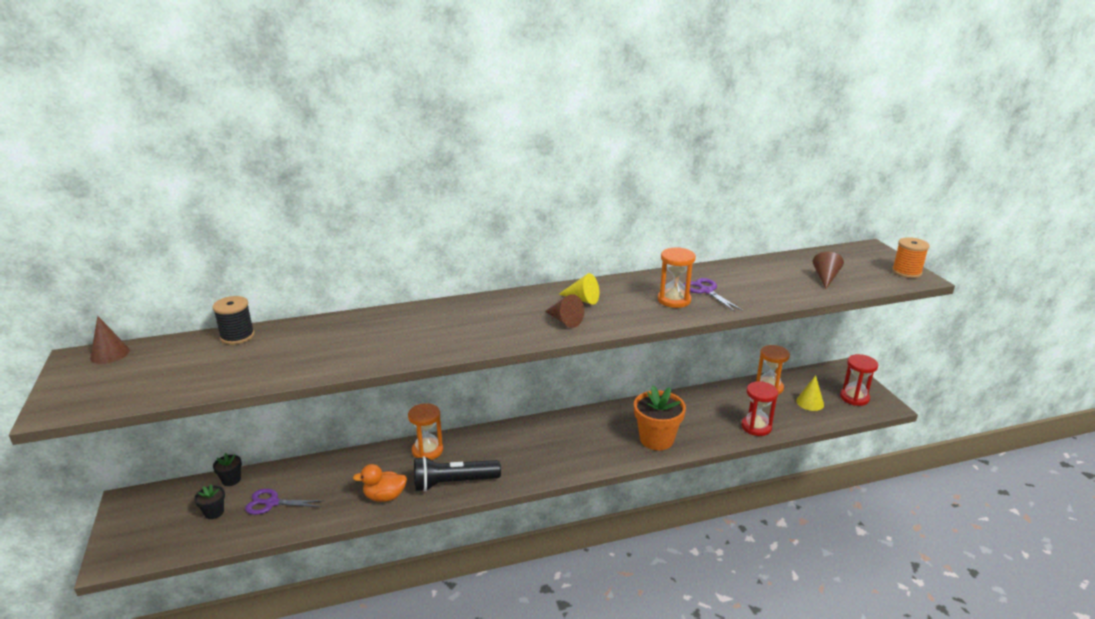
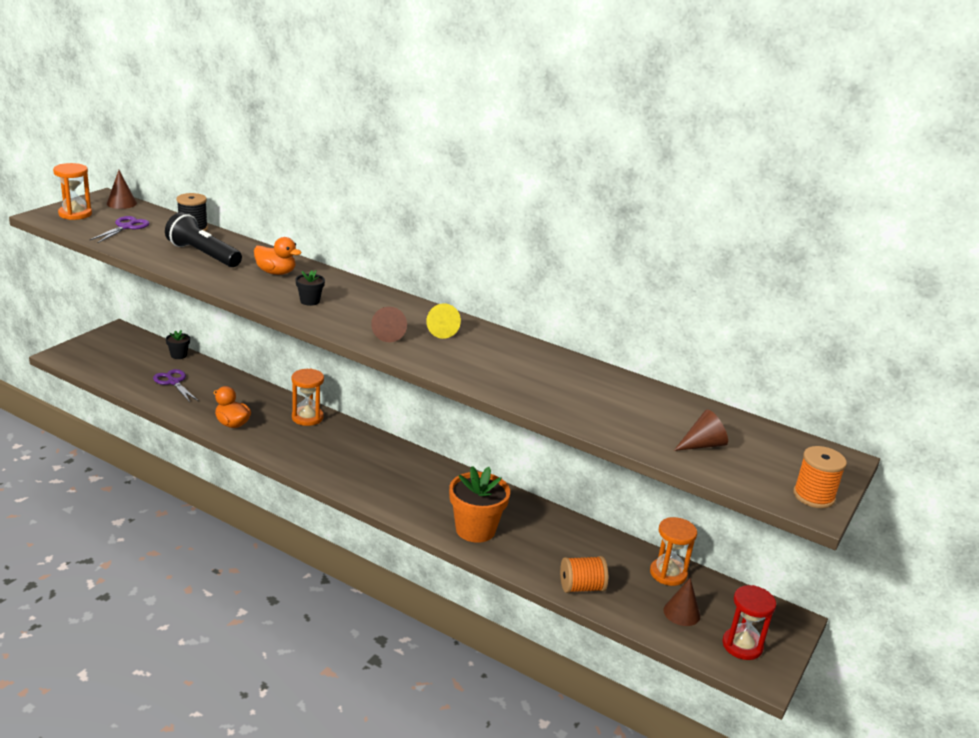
camera: 45 degrees right, 0 degrees up
black flower pot [194,484,225,519] -> black flower pot moved to [295,270,325,306]
black flashlight [414,456,501,492] -> black flashlight moved to [165,212,242,267]
orange hourglass [658,247,696,308] -> orange hourglass moved to [53,163,92,220]
purple scissors [684,278,743,312] -> purple scissors moved to [90,216,150,243]
red hourglass [741,381,778,436] -> orange spool [560,556,608,593]
yellow cone [796,375,824,411] -> brown cone [663,578,700,626]
none -> orange duck [254,237,302,275]

